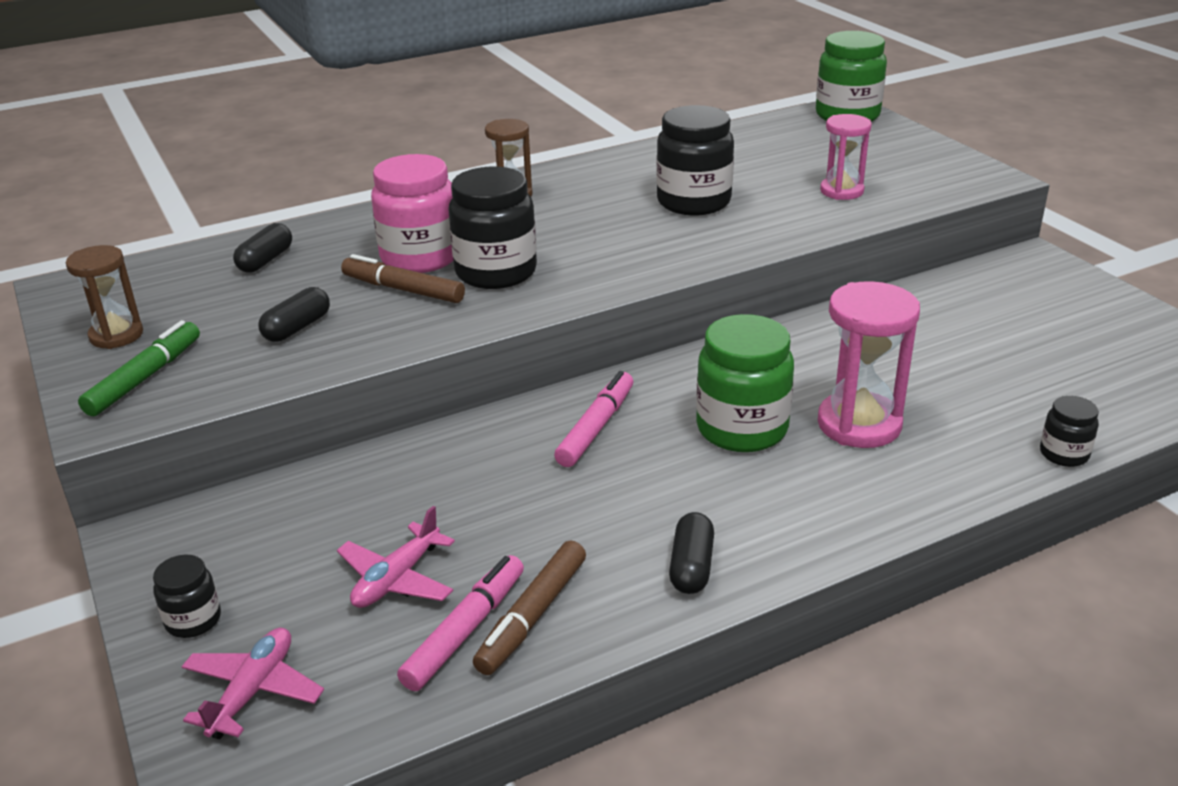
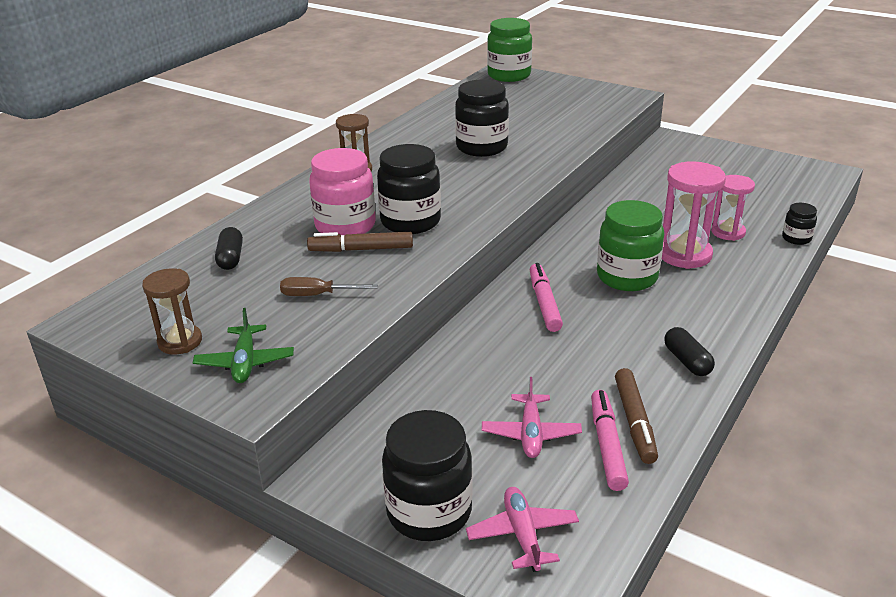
camera: 30 degrees left, 0 degrees up
green marker [78,320,200,416] -> green plane [193,308,294,383]
black jar [153,555,221,638] -> black jar [382,410,473,541], size x2.00
black capsule [259,287,330,342] -> brown screwdriver [280,277,378,296]
pink hourglass [820,114,872,200] -> pink hourglass moved to [711,175,755,241]

